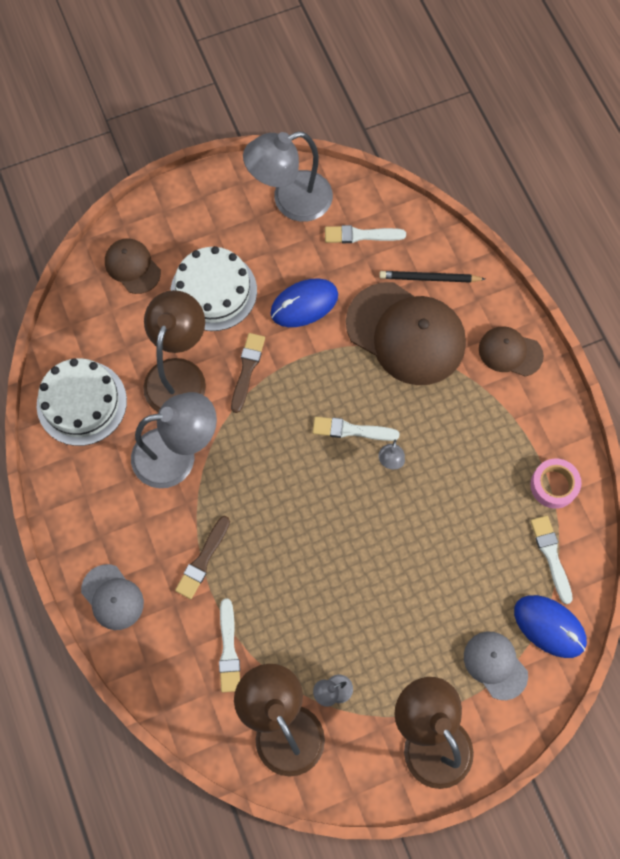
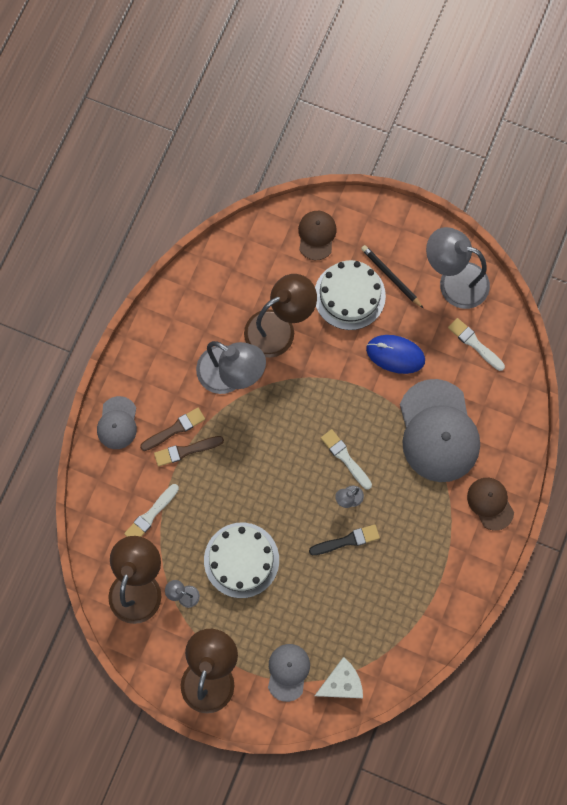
camera: 45 degrees right, 5 degrees up
white cake [37,358,127,446] -> white cake moved to [204,522,279,598]
brown brush [231,333,265,413] -> brown brush moved to [140,408,205,451]
brown cap [346,282,466,385] -> grey cap [400,379,480,482]
black pencil [379,271,485,283] -> black pencil moved to [361,245,424,309]
blue mouse [514,595,587,658] -> white cheese [314,657,363,698]
pink tape [530,459,581,509] -> none
white brush [530,516,573,604] -> none
none -> black brush [309,525,380,555]

